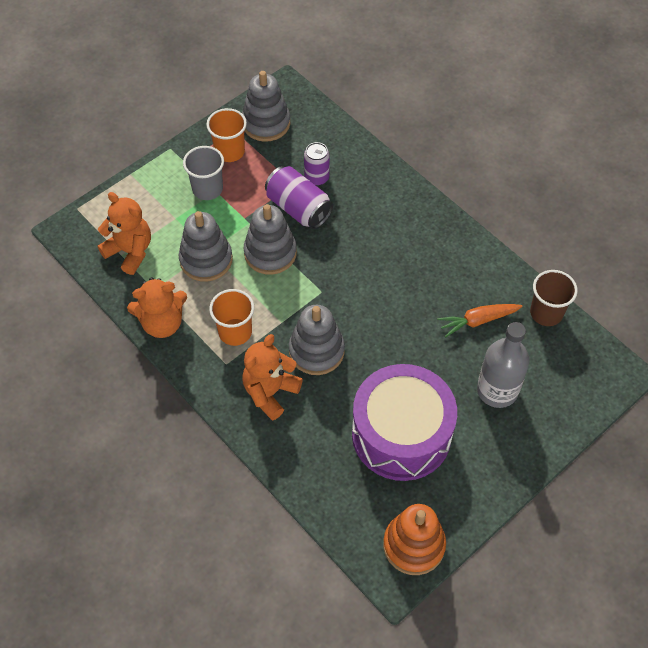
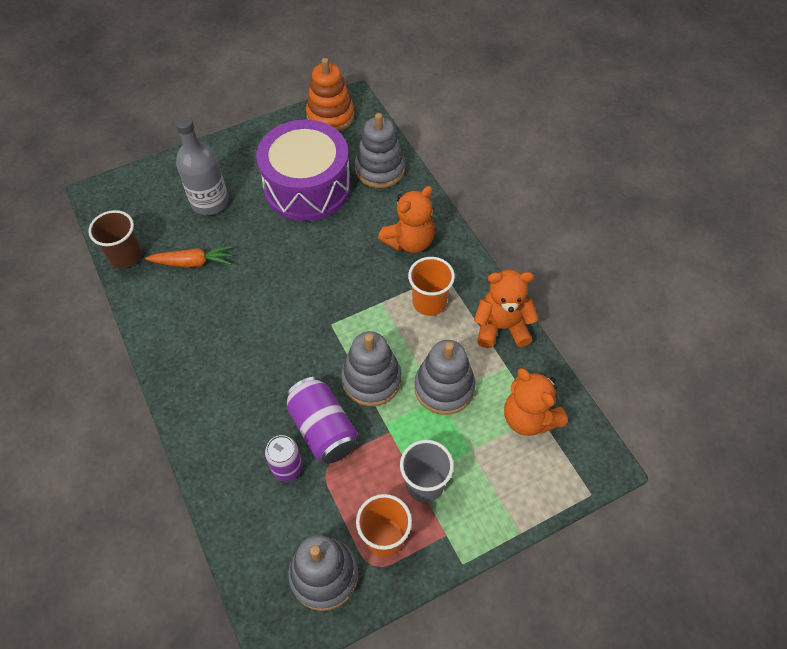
camera: 165 degrees left, 0 degrees up
grey stacking toy [289,305,345,375] -> grey stacking toy moved to [355,113,405,188]

